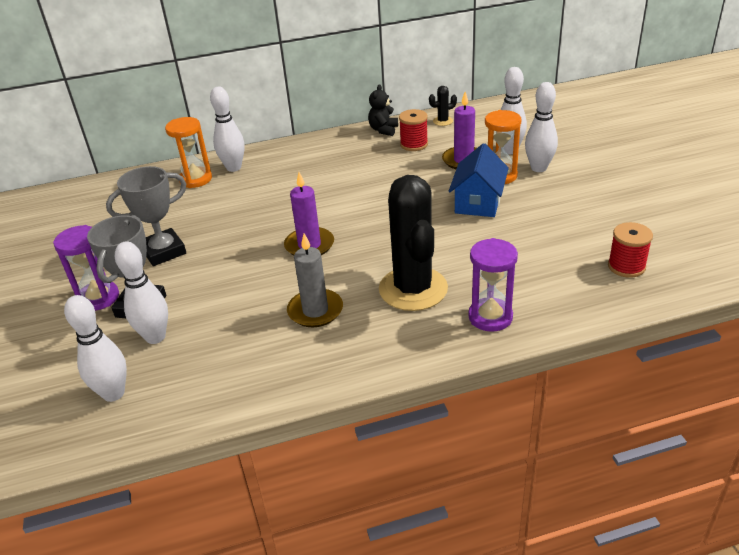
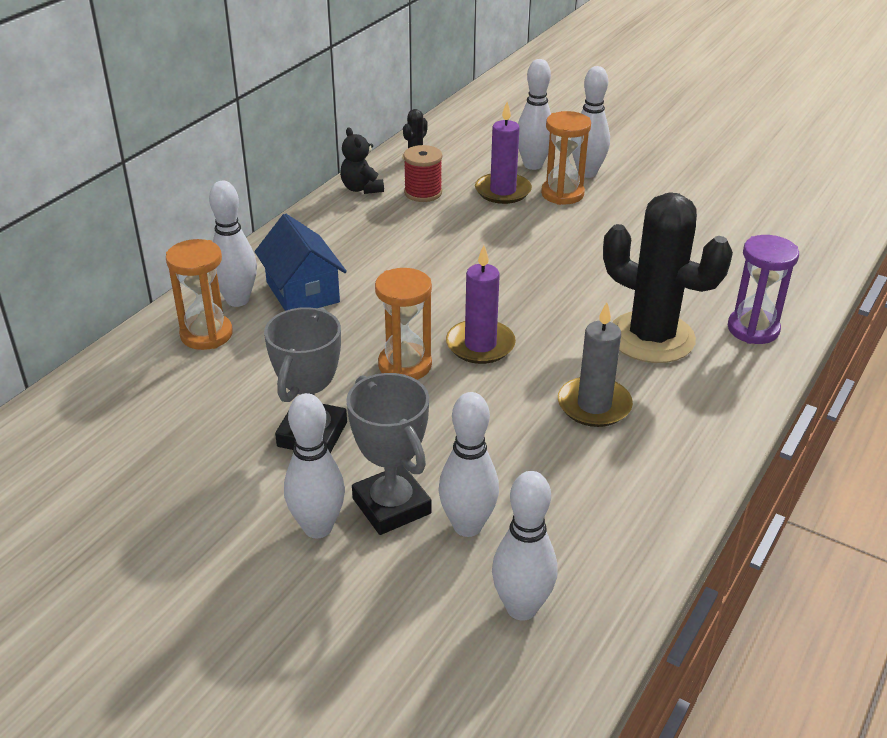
camera: 45 degrees left, 0 degrees up
purple hourglass [53,225,119,311] -> white bowling pin [284,393,345,538]
blue house [449,143,509,217] -> blue house moved to [255,214,347,311]
red spool [608,222,653,278] -> none
none -> orange hourglass [375,268,432,380]

